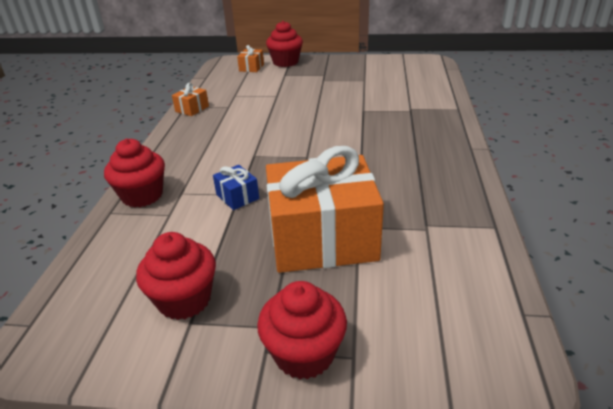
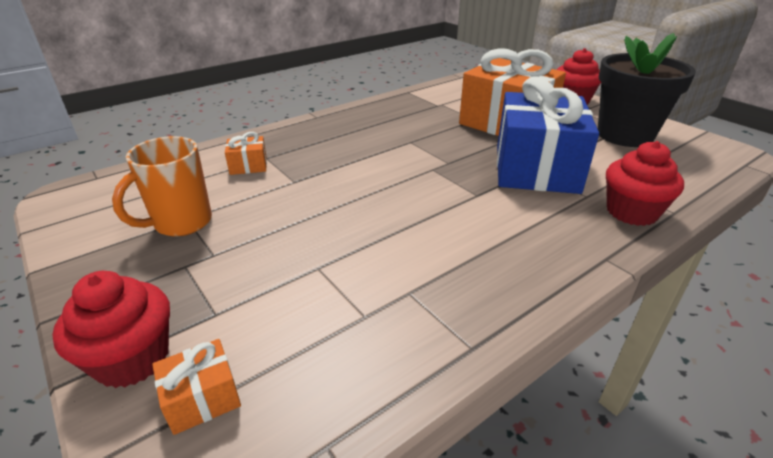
camera: 135 degrees left, 0 degrees up
red cupcake [136,232,216,320] -> black flower pot [598,33,696,147]
orange gift [172,83,209,116] -> orange gift moved to [225,132,267,175]
blue gift [213,165,259,210] -> blue gift [497,77,599,194], size x2.48
none -> orange mug [112,136,212,237]

